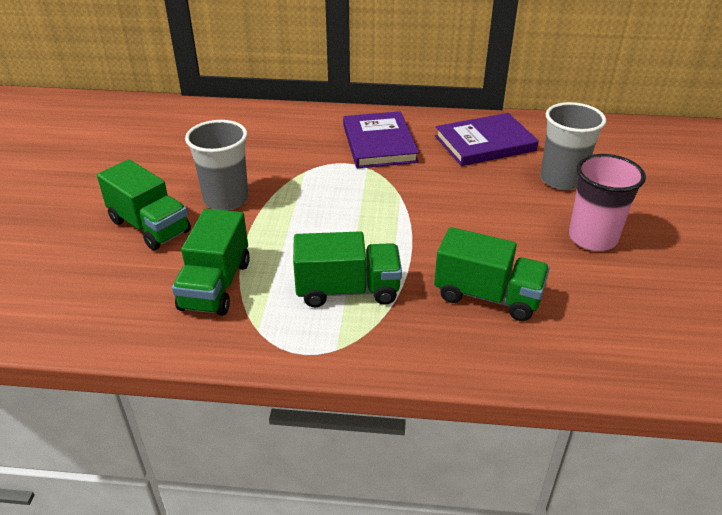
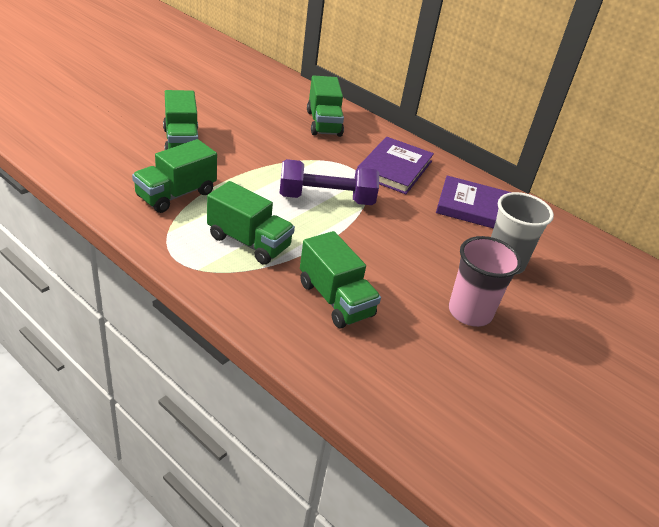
camera: 30 degrees right, 0 degrees up
grey cup [185,120,248,211] -> none
none -> purple dumbbell [280,159,379,205]
none -> green truck [307,75,344,137]

